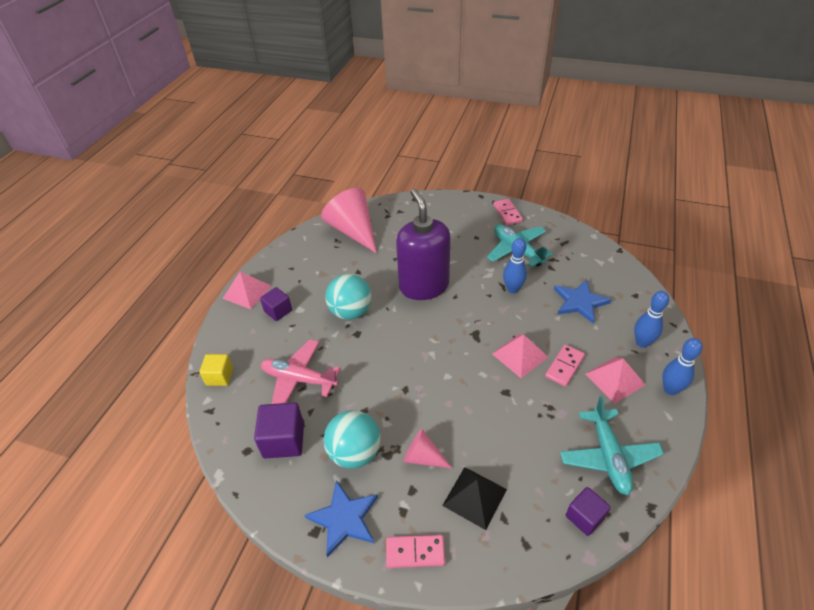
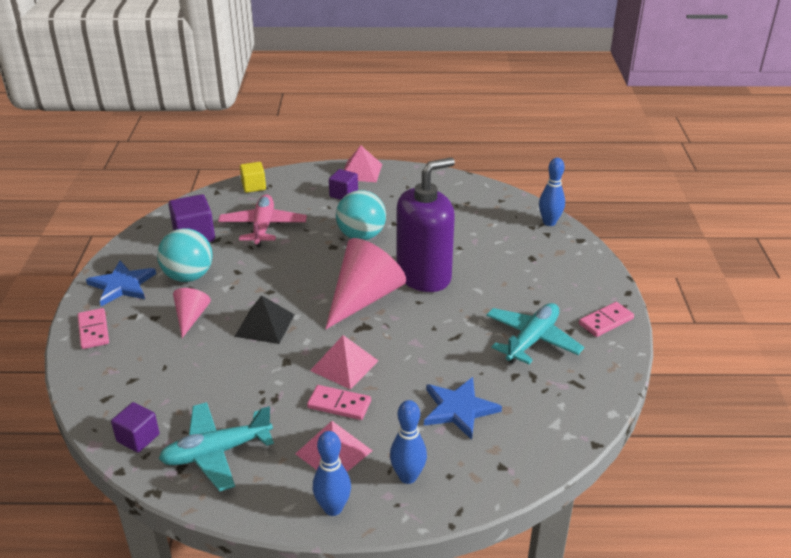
camera: 70 degrees right, 10 degrees down
pink cone [321,188,377,254] -> pink cone moved to [325,238,406,329]
black pyramid [442,467,507,530] -> black pyramid moved to [234,295,295,344]
blue bowling pin [503,238,527,293] -> blue bowling pin moved to [539,158,565,226]

